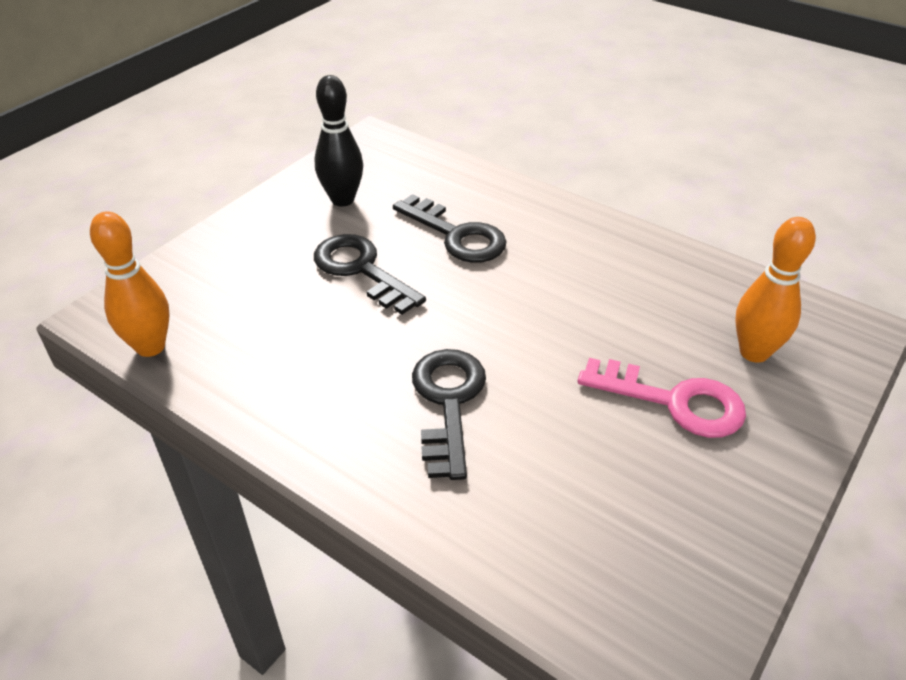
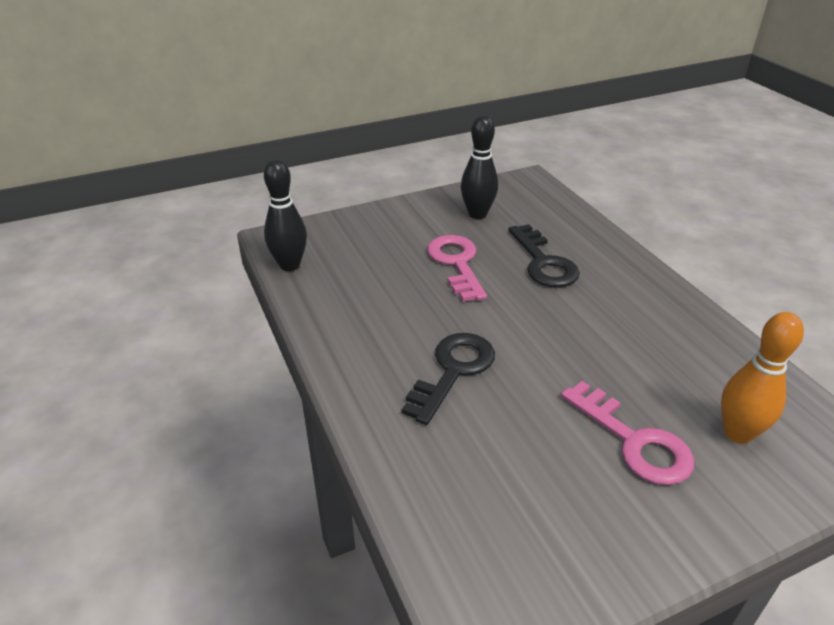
camera: 30 degrees right, 5 degrees down
orange bowling pin [90,211,170,357] -> black bowling pin [264,159,307,271]
black key [314,234,426,315] -> pink key [427,235,487,302]

